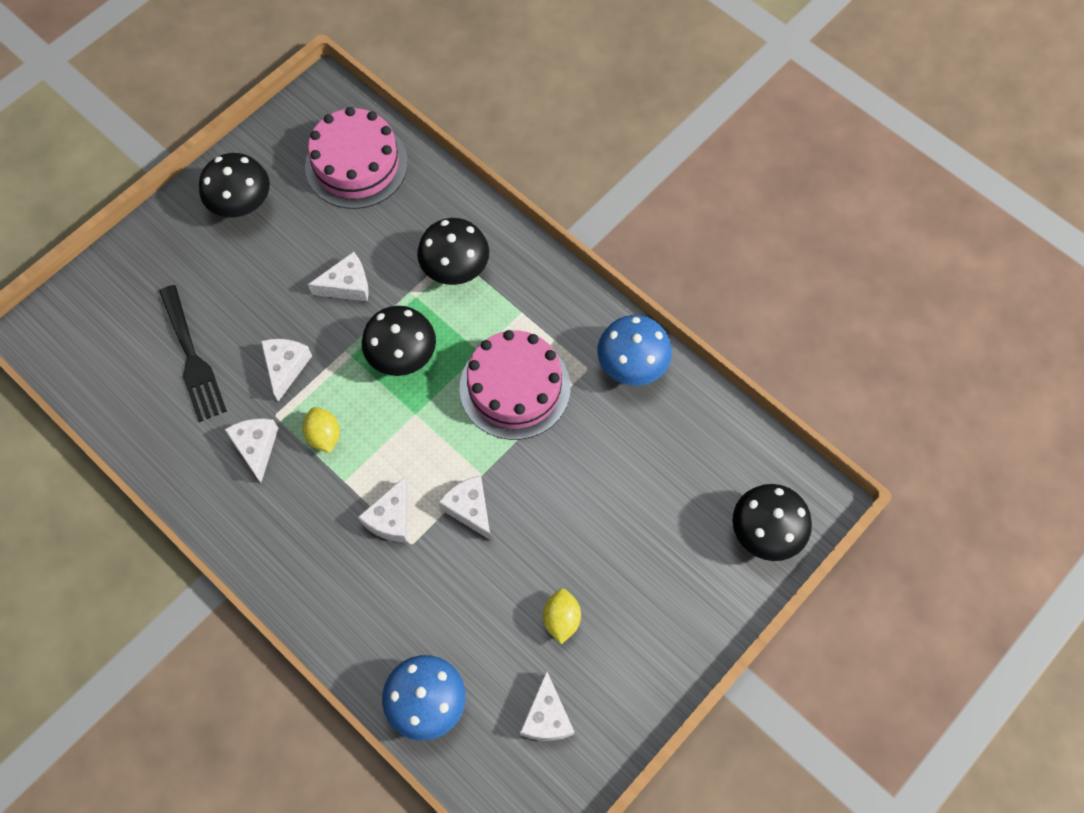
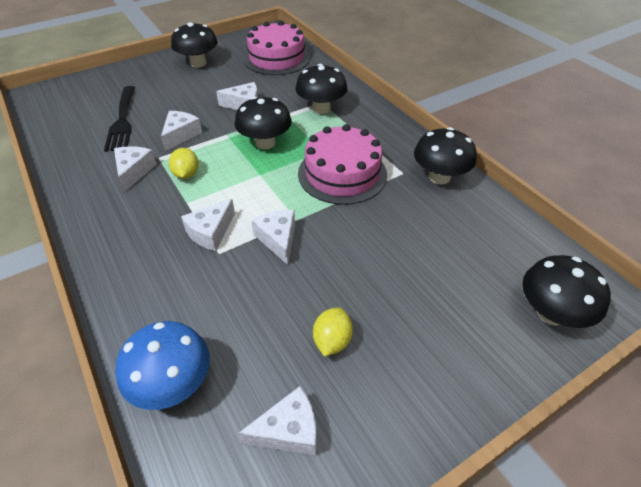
camera: 15 degrees right, 20 degrees down
white cheese [520,671,574,741] -> white cheese turned 120 degrees counterclockwise [238,386,317,456]
blue mushroom [597,315,672,386] -> black mushroom [414,127,477,184]

